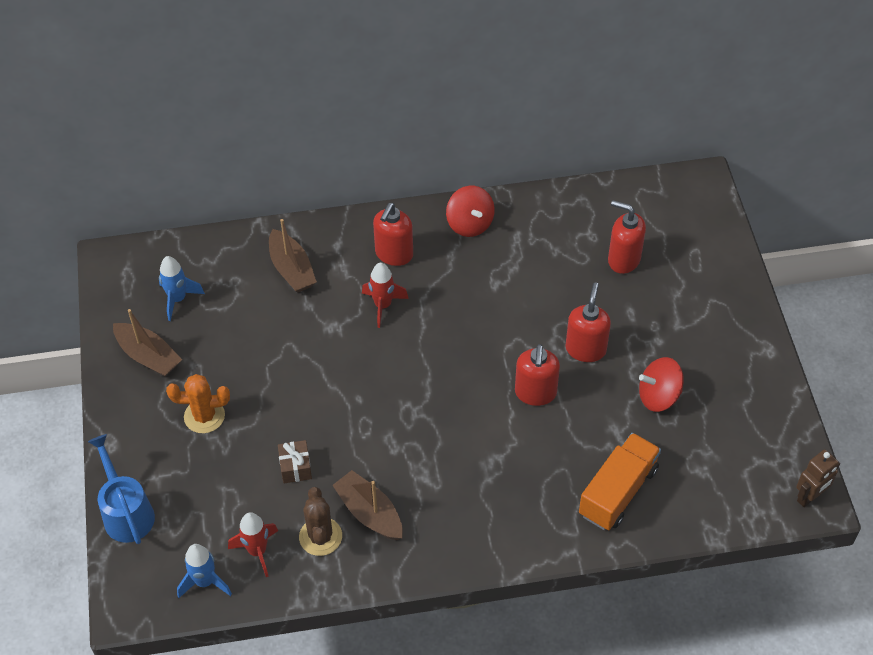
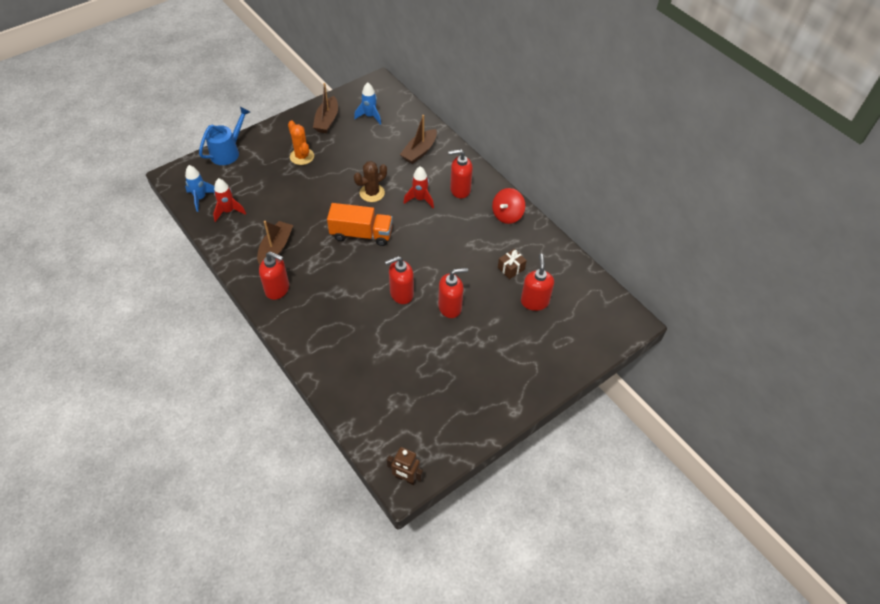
camera: 60 degrees right, 0 degrees up
brown gift [278,440,312,484] -> brown gift moved to [498,249,527,279]
brown cactus [299,487,342,556] -> brown cactus moved to [354,161,387,202]
orange truck [579,433,661,530] -> orange truck moved to [327,203,393,246]
red spinning top [639,357,684,412] -> none
none -> red soap dispenser [259,252,289,300]

